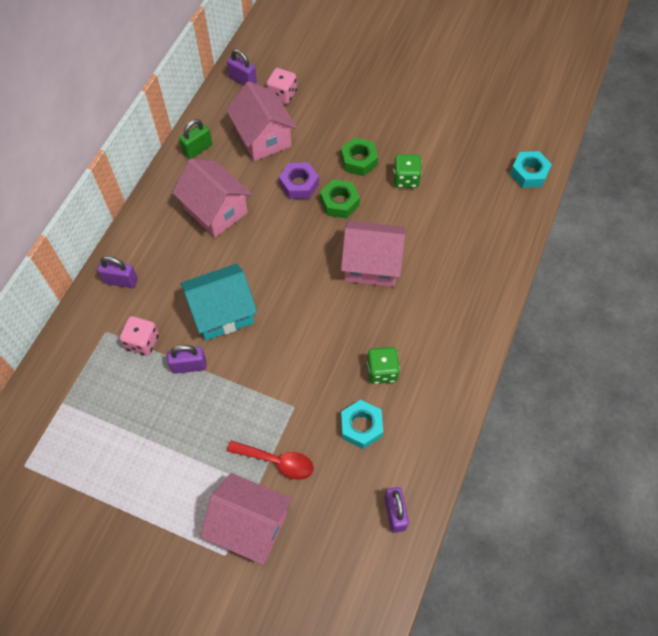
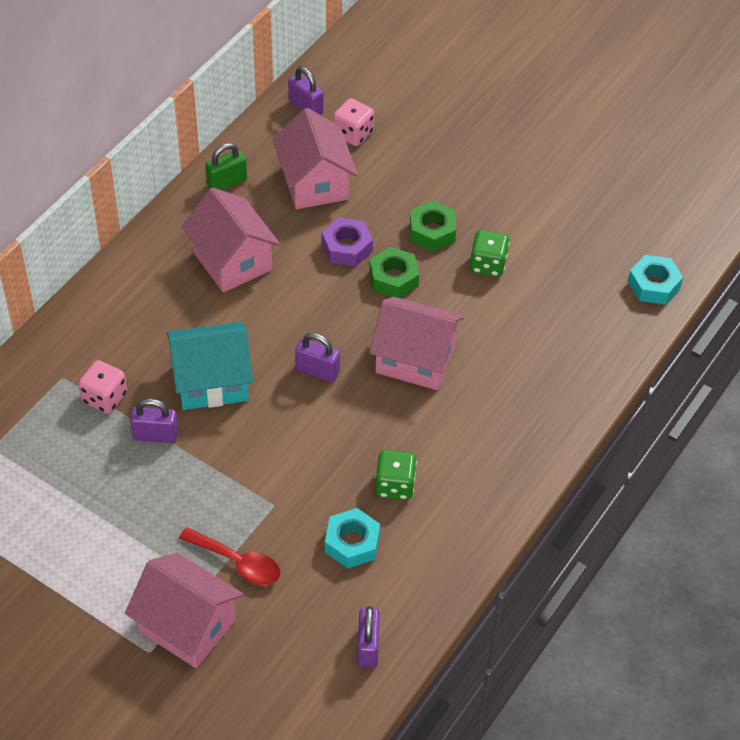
camera: 10 degrees right, 10 degrees down
purple padlock [97,256,138,288] -> purple padlock moved to [295,333,340,382]

